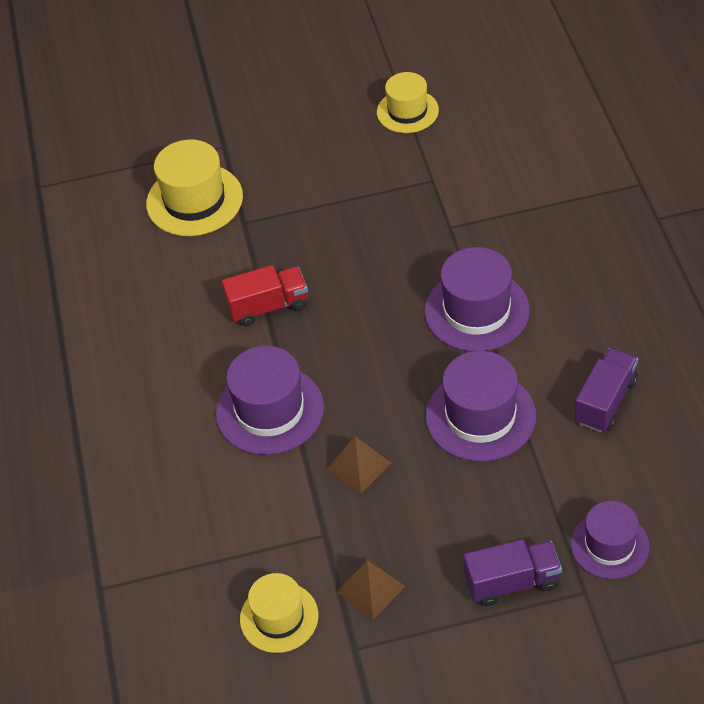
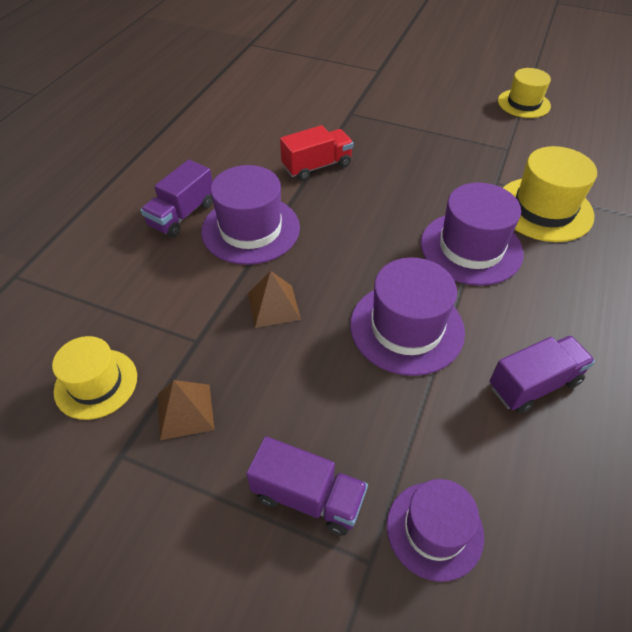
camera: 30 degrees right, 0 degrees up
yellow hat [146,140,243,236] -> yellow hat moved to [503,146,597,242]
red truck [222,265,308,327] -> red truck turned 45 degrees counterclockwise [280,125,353,181]
none -> purple truck [140,160,213,237]

